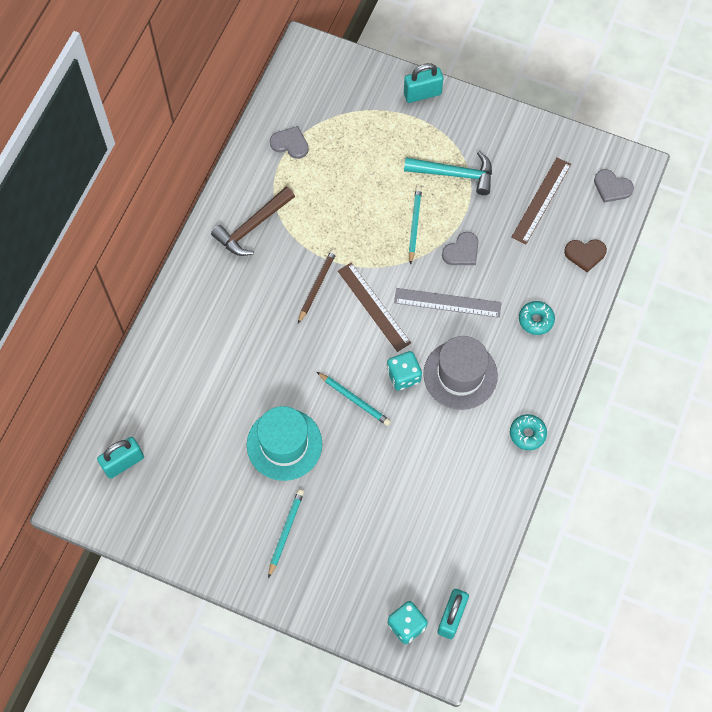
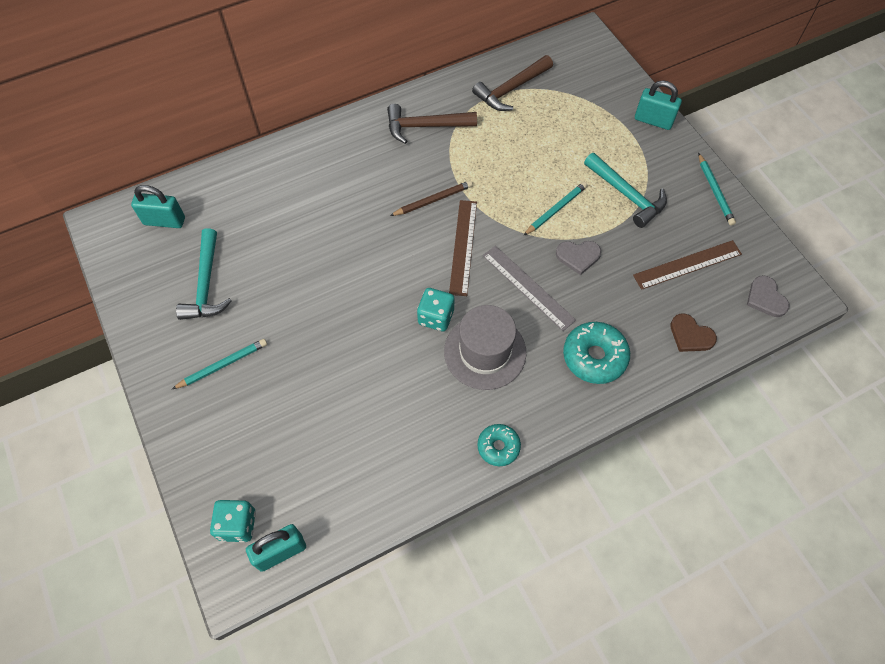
camera: 40 degrees right, 5 degrees down
turquoise hat [247,406,322,481] -> none
grey heart [270,126,309,159] -> brown hammer [472,55,553,111]
turquoise pencil [317,372,391,426] -> turquoise pencil moved to [698,153,736,226]
turquoise donut [519,301,555,335] -> turquoise donut [563,322,630,384], size x1.61
none -> turquoise hammer [176,228,232,320]

